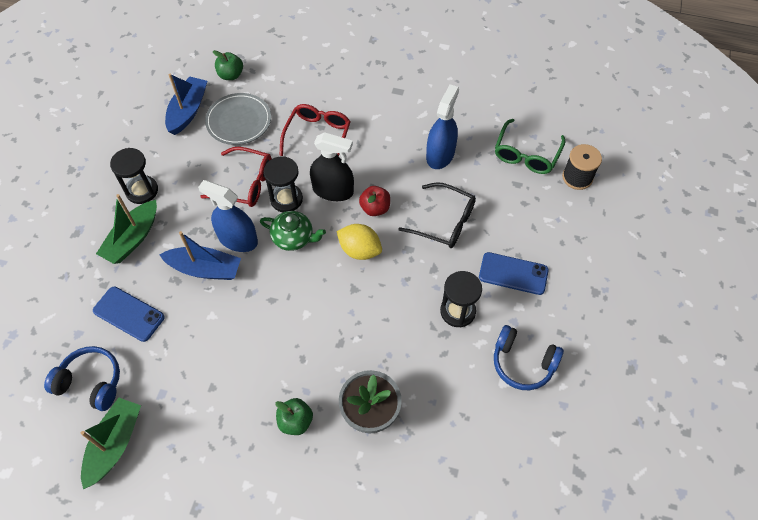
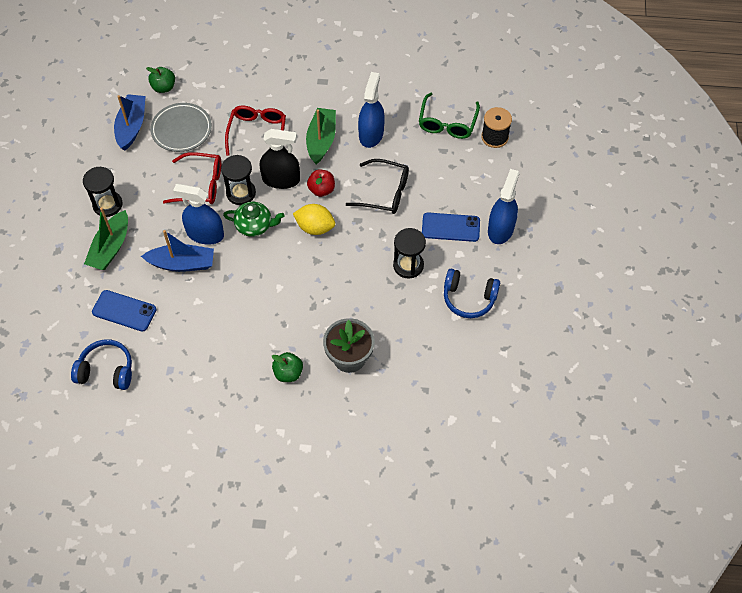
camera: 10 degrees left, 0 degrees up
green boat [81,398,141,489] -> green boat moved to [306,108,336,164]
none -> blue spray bottle [488,169,519,244]

